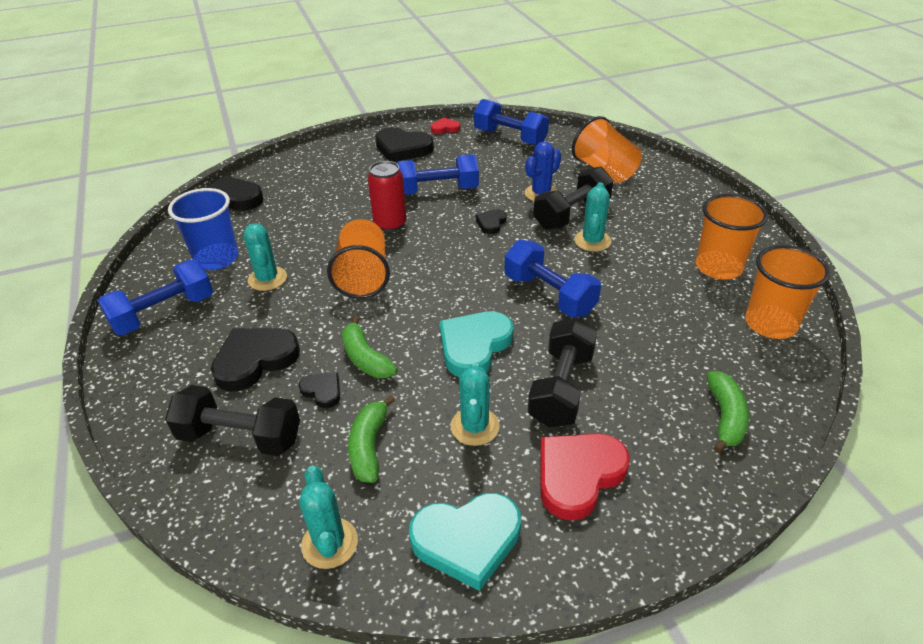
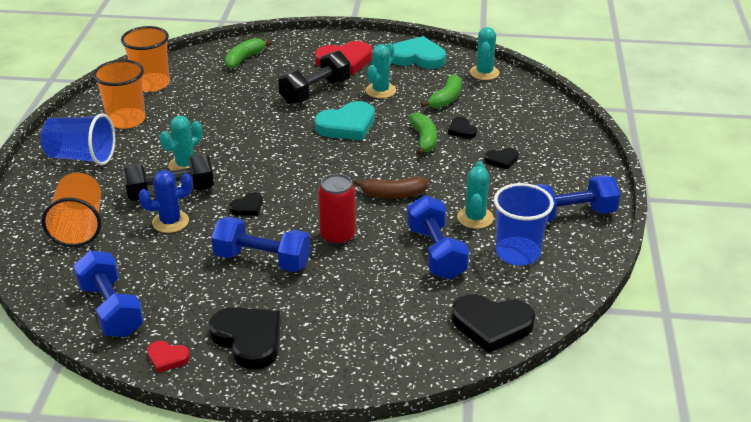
camera: 155 degrees left, 5 degrees down
black dumbbell [165,385,300,456] -> none
black heart [211,328,300,392] -> black heart [484,148,519,170], size x0.51
orange cup [327,219,390,299] -> brown banana [353,176,428,199]
blue dumbbell [505,240,601,317] -> blue dumbbell moved to [407,195,469,279]
none -> blue cup [40,113,115,165]

